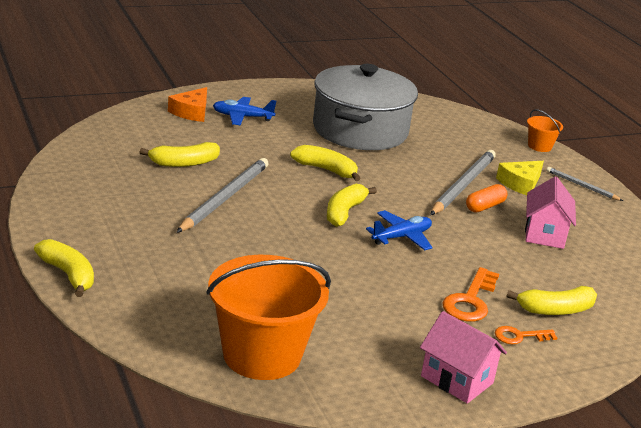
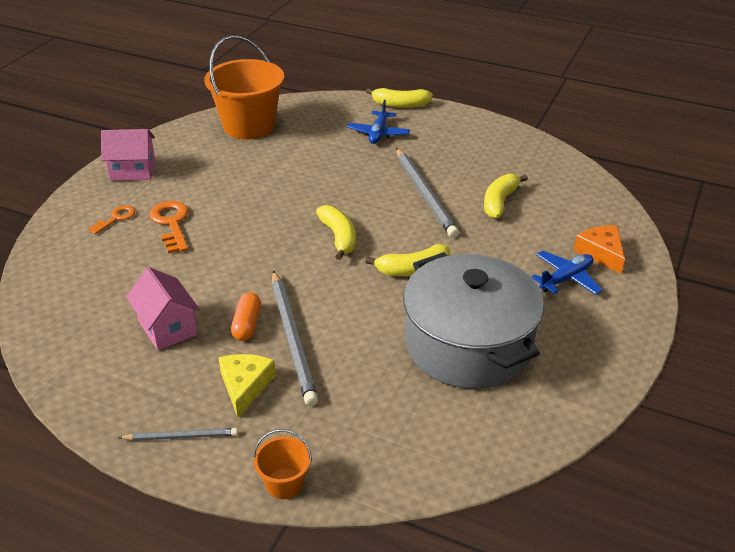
camera: 140 degrees right, 10 degrees up
blue plane [366,210,433,250] -> blue plane moved to [347,100,410,144]
yellow banana [507,286,597,315] -> none

